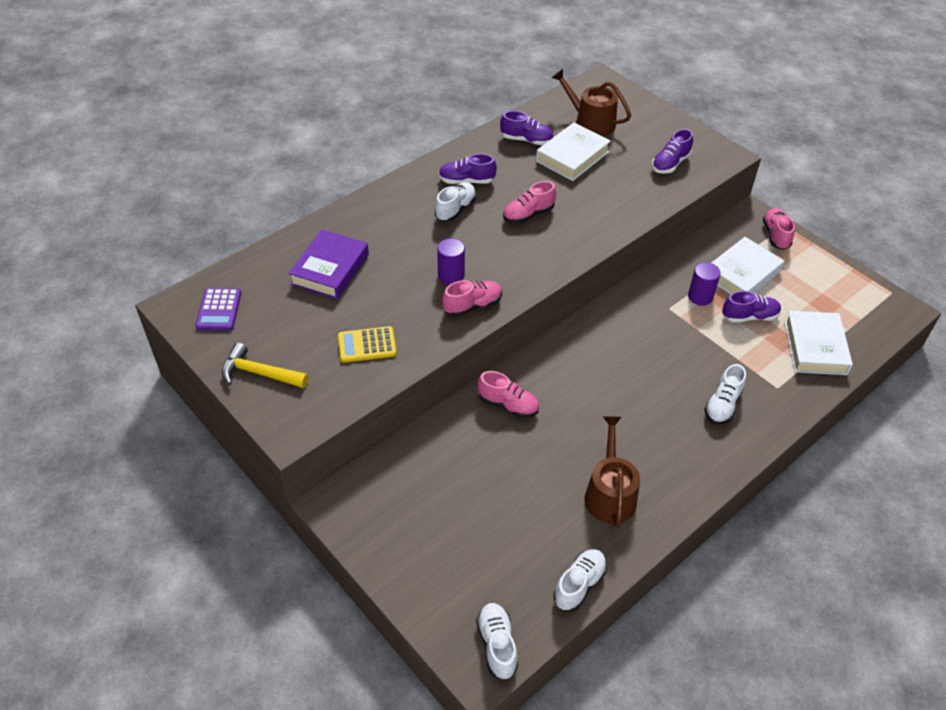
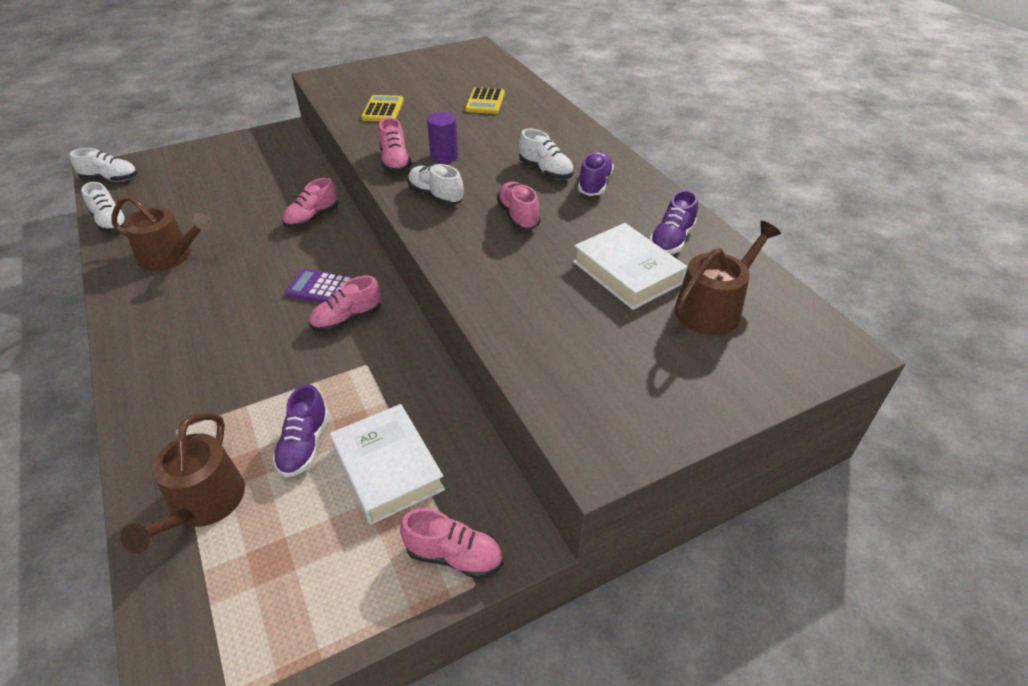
camera: 105 degrees right, 5 degrees down
purple calculator [196,288,241,330] -> purple calculator moved to [285,269,355,303]
yellow hammer [222,343,308,388] -> none
purple book [288,230,369,300] -> yellow calculator [465,87,505,114]
purple shoe [652,129,693,174] -> none
purple cylinder [688,262,721,306] -> none
white shoe [704,364,746,424] -> white shoe moved to [408,164,464,205]
white book [784,311,853,375] -> brown watering can [121,413,245,554]
none -> pink shoe [309,276,382,332]

